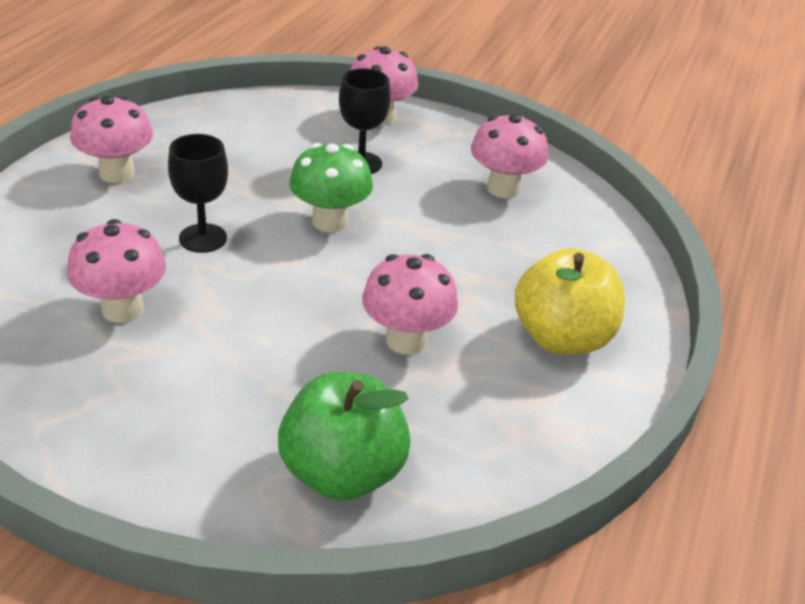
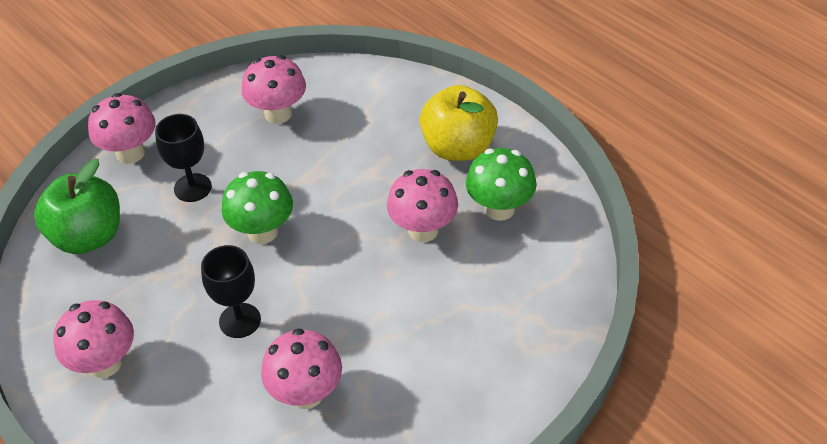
camera: 60 degrees left, 10 degrees up
green apple [278,372,411,501] -> green apple moved to [34,159,120,254]
none -> green mushroom [466,148,537,221]

